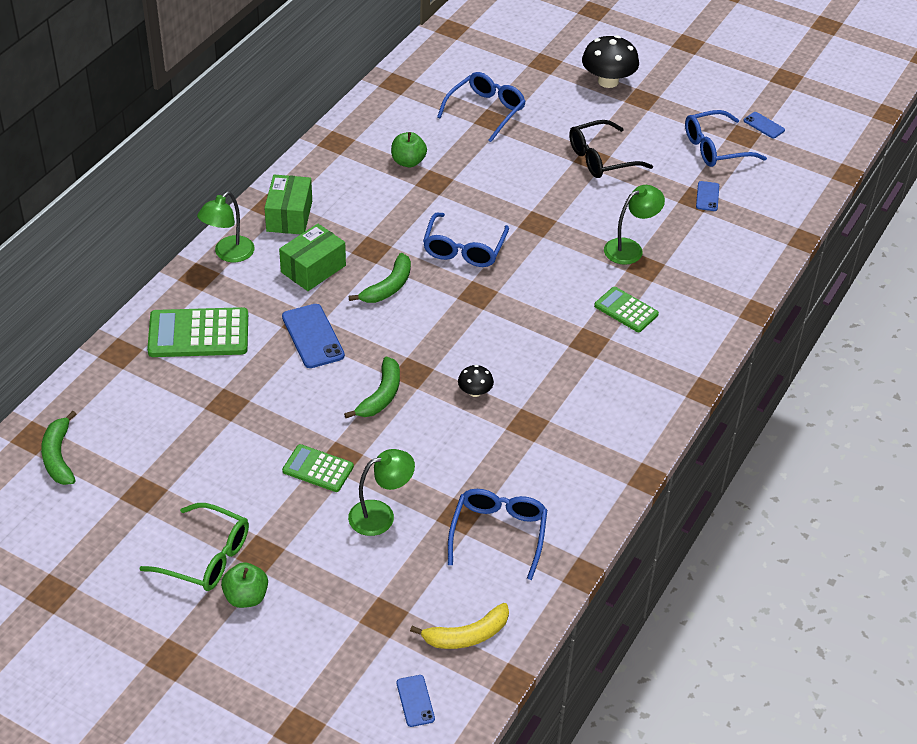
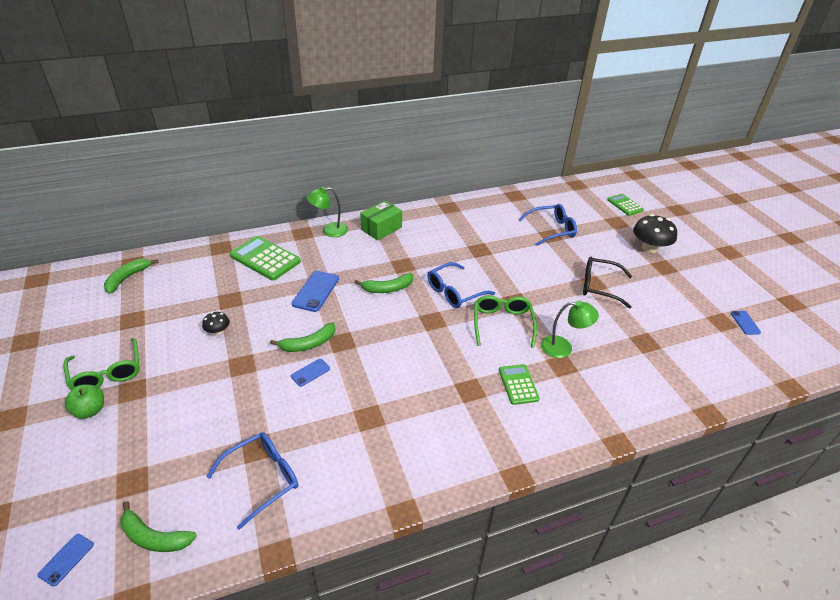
camera: 40 degrees right, 5 degrees down
green box [279,224,346,291] -> none
green calculator [282,444,354,492] -> green calculator moved to [607,194,644,216]
green lamp [348,449,415,536] -> none
green apple [391,132,427,167] -> none
yellow banana [410,603,509,649] -> green banana [121,501,197,552]
black mushroom [458,365,494,397] -> black mushroom moved to [202,312,230,335]
blue glasses [685,110,767,167] -> none
blue phone [696,181,719,211] -> blue phone moved to [291,359,330,387]
none -> green glasses [474,295,537,348]

